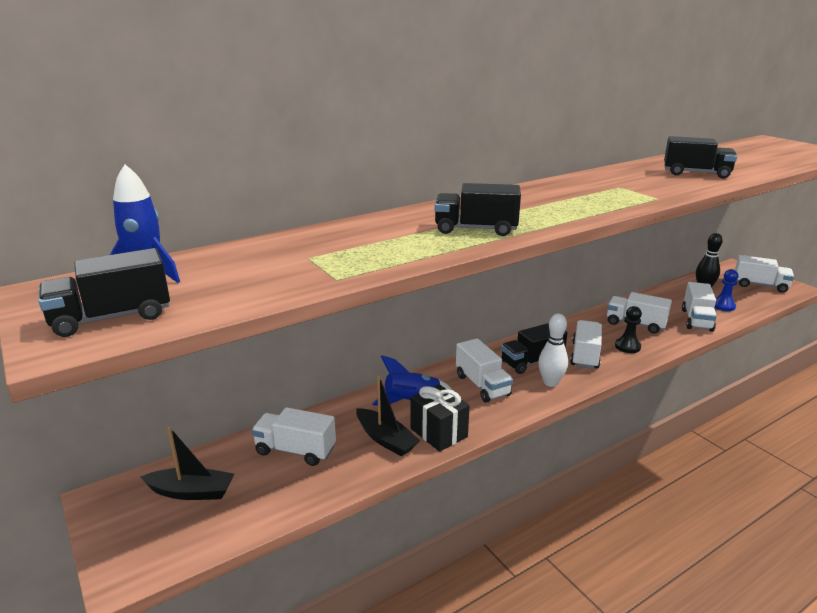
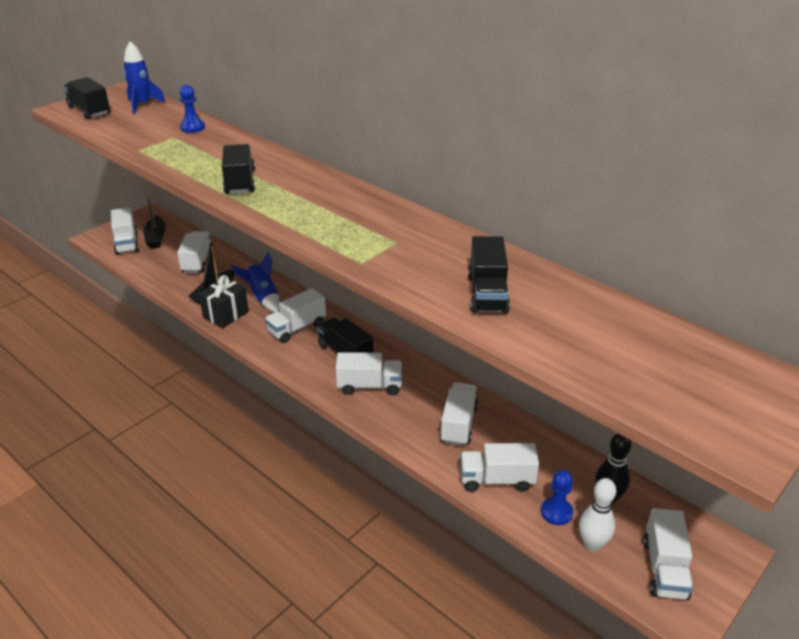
camera: 75 degrees right, 10 degrees up
white bowling pin [538,314,568,387] -> white bowling pin moved to [579,478,616,551]
black pawn [615,306,642,353] -> none
none -> white truck [111,207,139,255]
none -> blue pawn [179,85,205,133]

